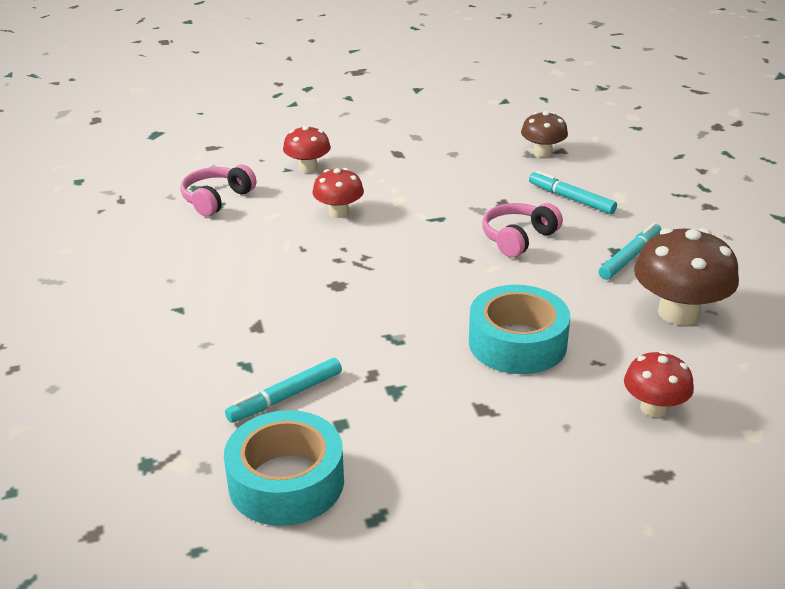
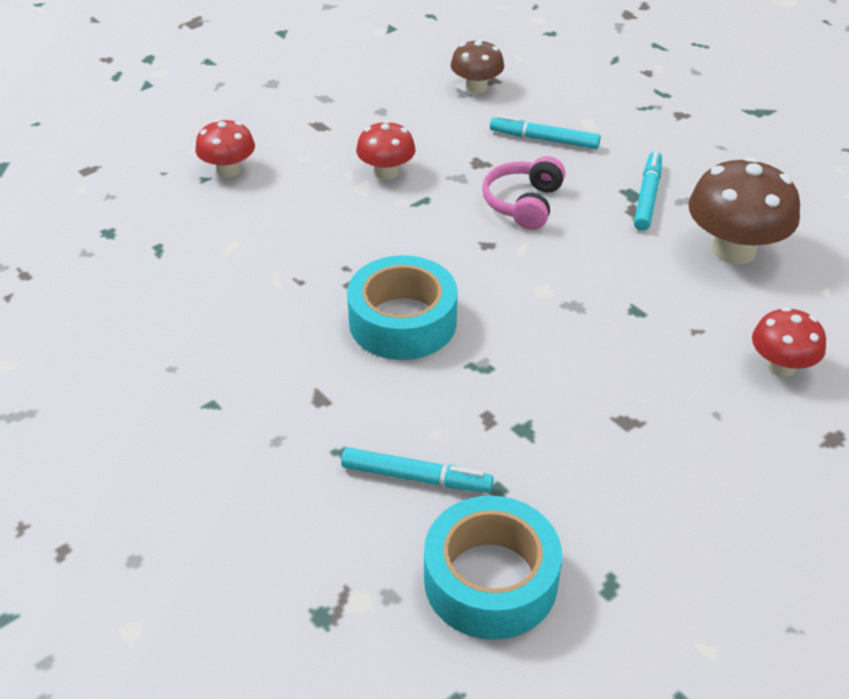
camera: 25 degrees left, 10 degrees up
pink headphones [180,165,256,217] -> none
turquoise marker [225,358,342,423] -> turquoise marker turned 105 degrees counterclockwise [341,447,494,493]
red mushroom [313,168,364,218] -> red mushroom moved to [356,120,416,180]
turquoise tape [469,285,570,374] -> turquoise tape moved to [347,255,458,360]

